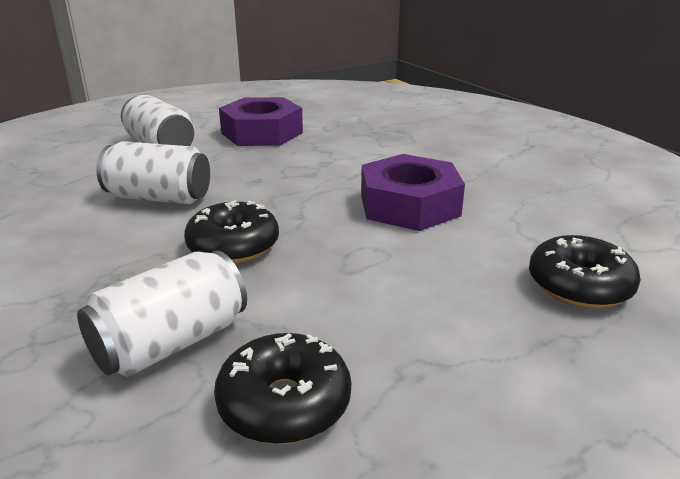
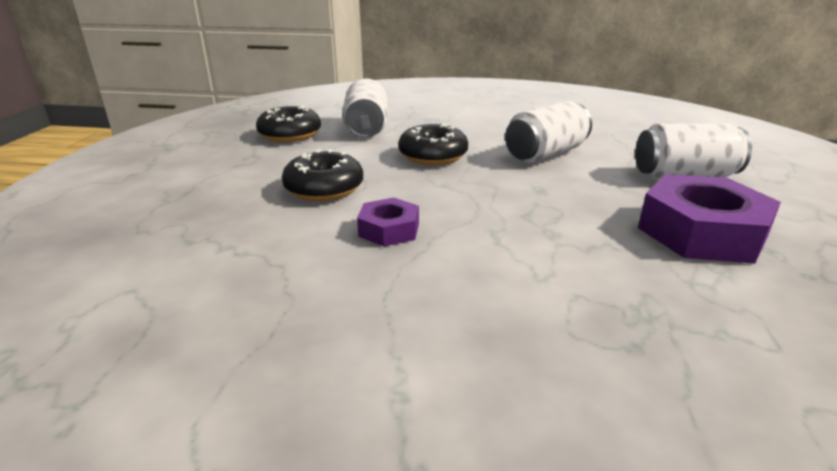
camera: 130 degrees right, 0 degrees up
purple nut [361,154,465,231] -> purple nut [357,197,419,247], size x0.54
black donut [529,235,641,309] -> black donut moved to [282,149,363,201]

